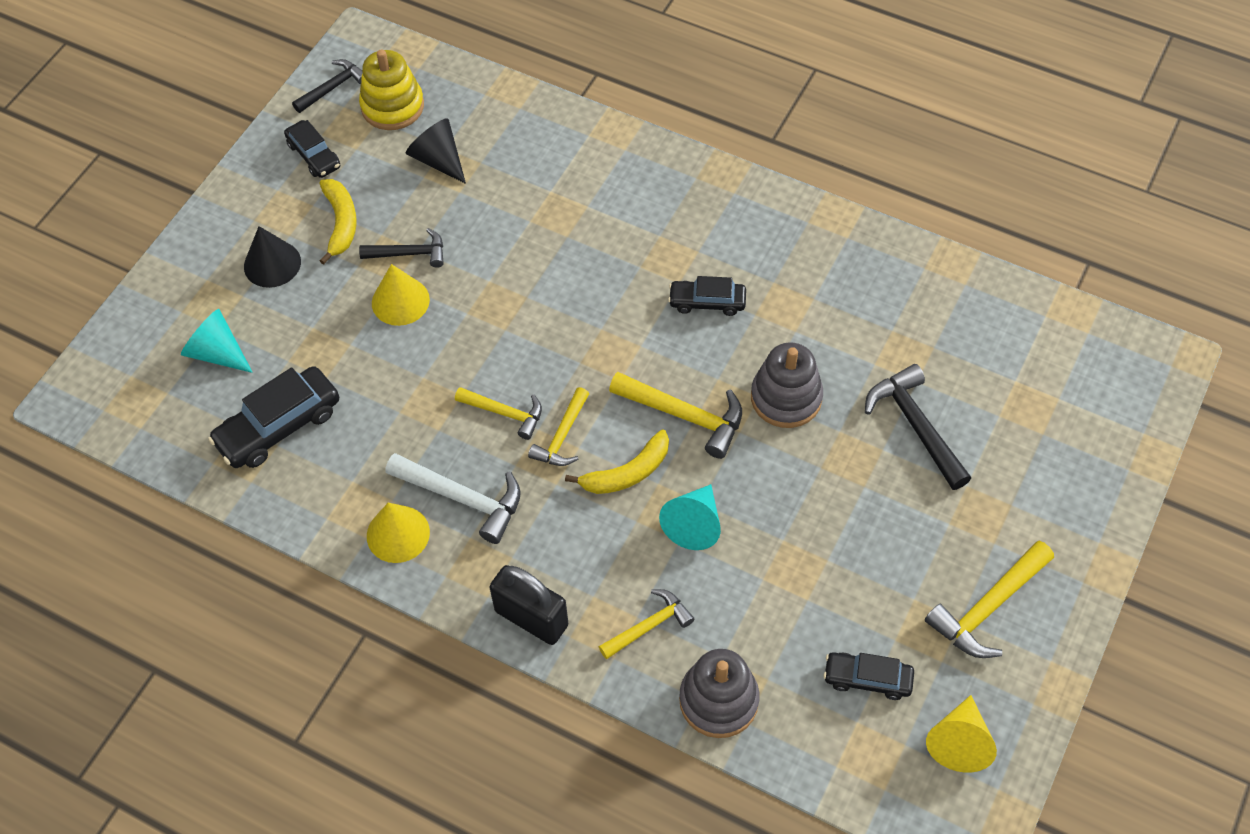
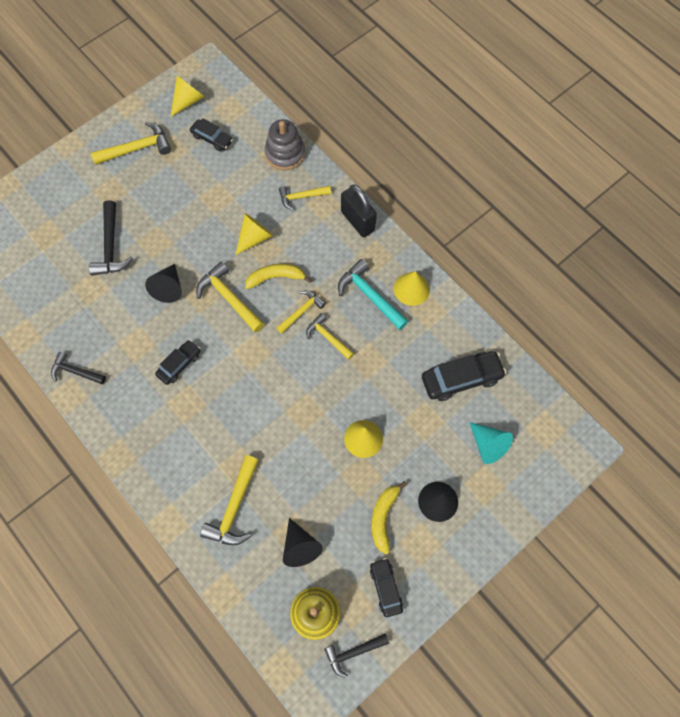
camera: 160 degrees left, 10 degrees up
black hammer [359,228,444,268] -> black hammer moved to [51,352,106,384]
white hammer [386,453,521,544] -> turquoise hammer [338,259,408,330]
turquoise cone [659,484,721,550] -> yellow cone [236,213,273,255]
black car [668,276,746,316] -> black car turned 75 degrees counterclockwise [155,340,201,385]
grey stacking toy [751,342,823,428] -> black cone [145,264,182,303]
none -> yellow hammer [200,455,259,545]

